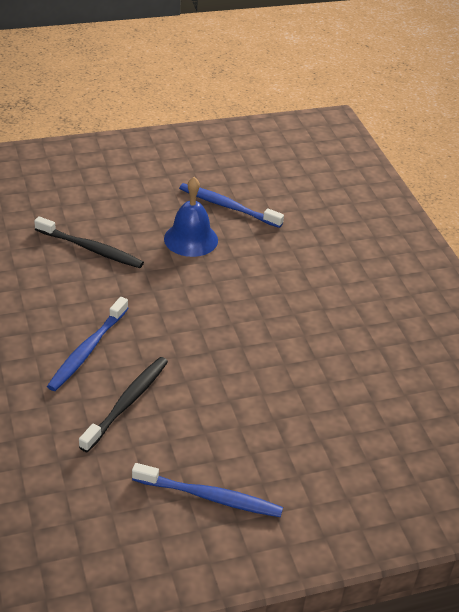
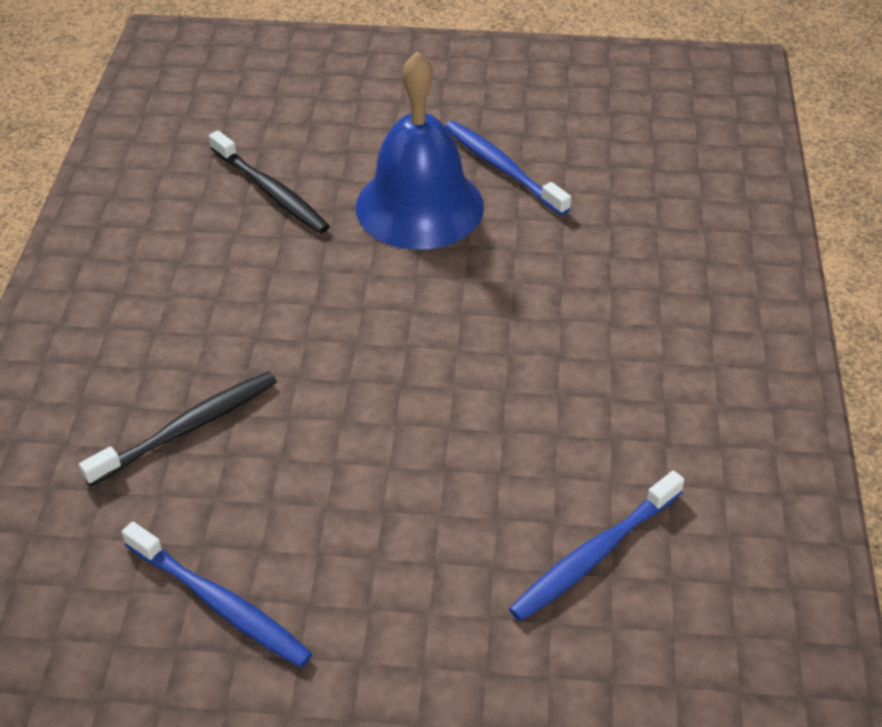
camera: 25 degrees right, 5 degrees up
blue toothbrush [47,297,129,391] -> blue toothbrush moved to [509,470,684,622]
blue bell [164,177,218,257] -> blue bell [356,51,484,250], size x1.55

